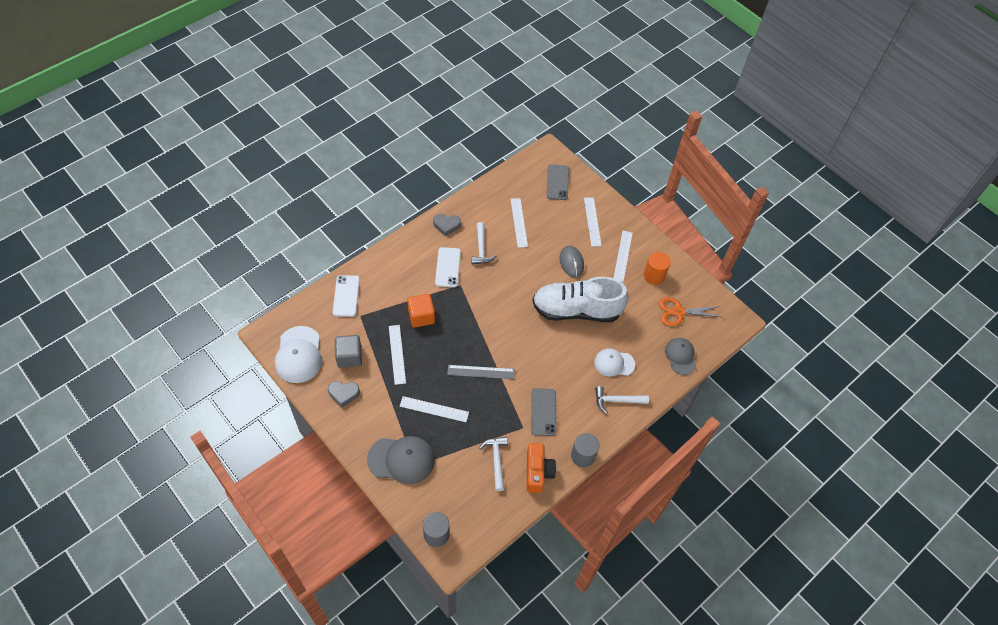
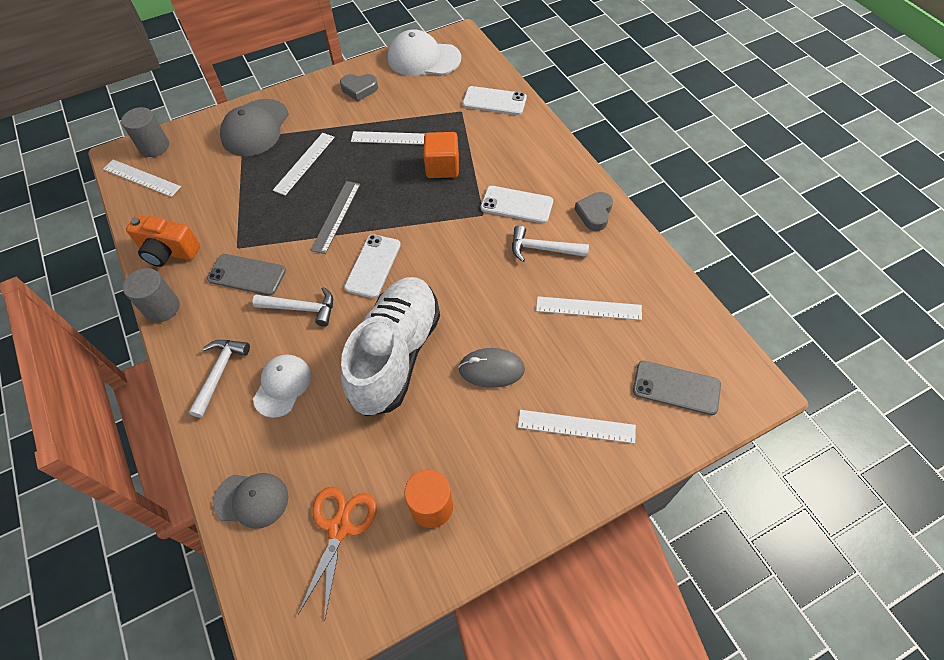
camera: 110 degrees right, 0 degrees up
grey heart [328,381,360,408] -> grey heart turned 105 degrees counterclockwise [340,74,378,101]
grey cube [335,335,362,368] -> none
white hammer [479,437,508,491] -> white hammer moved to [253,287,333,327]
white ruler [614,231,633,282] -> white ruler moved to [103,160,181,197]
none -> white phone [344,234,401,298]

